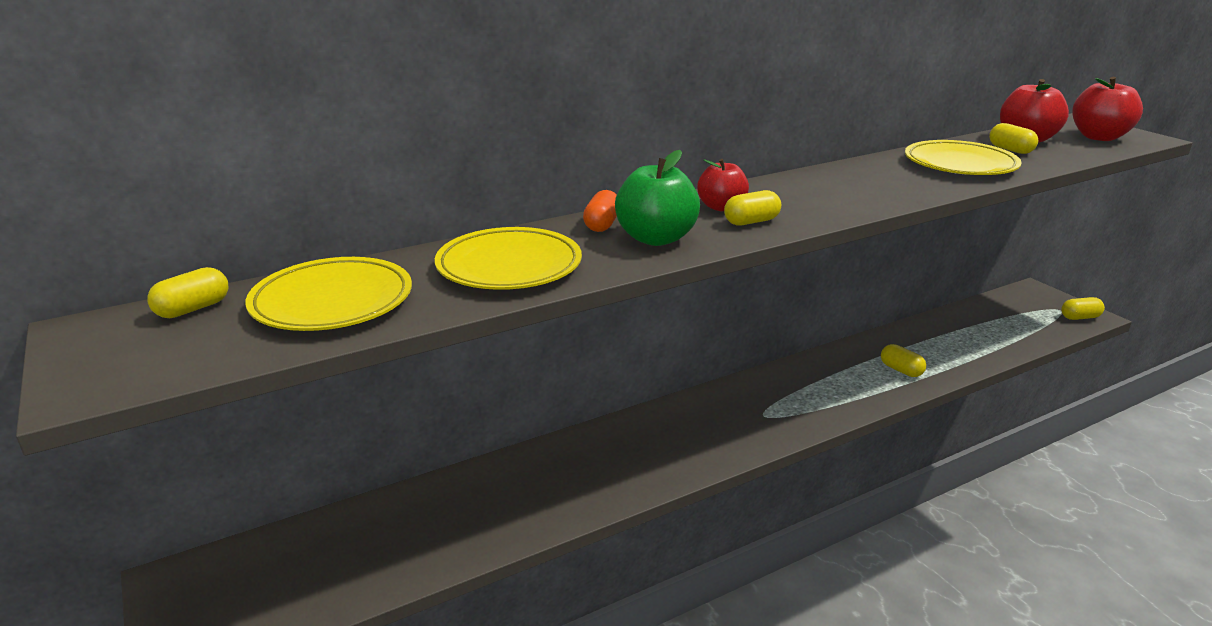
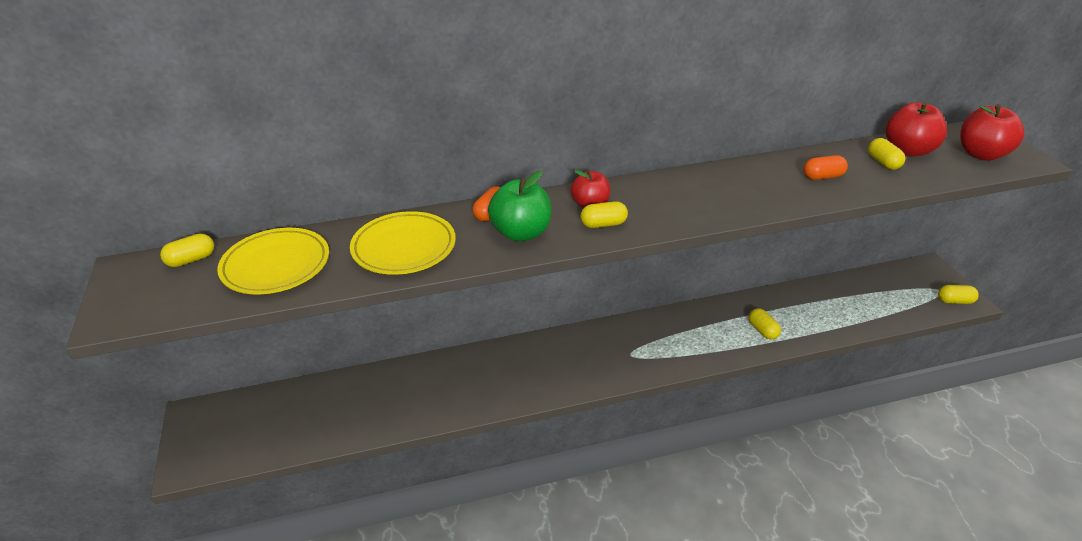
camera: 15 degrees right, 10 degrees up
yellow plate [905,140,1022,175] -> orange capsule [804,155,848,180]

